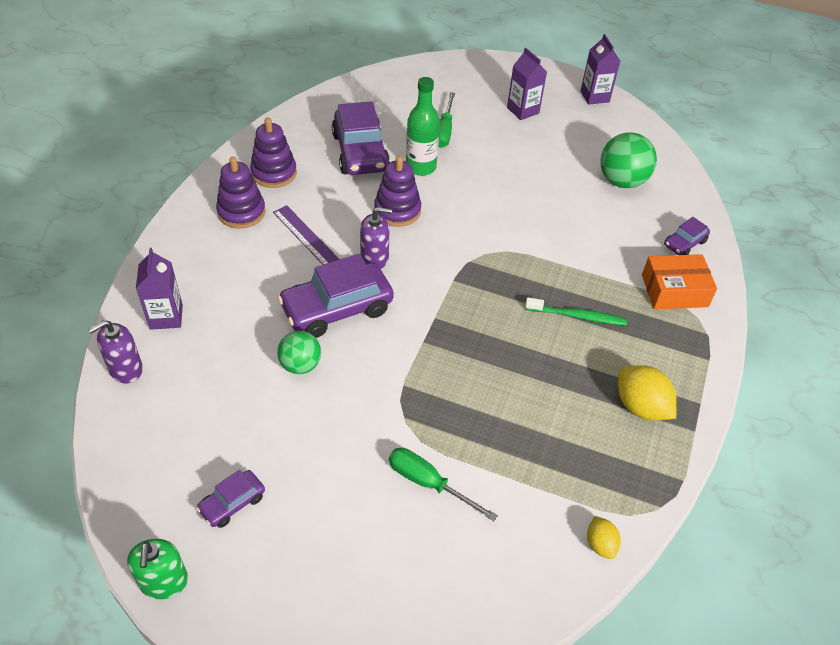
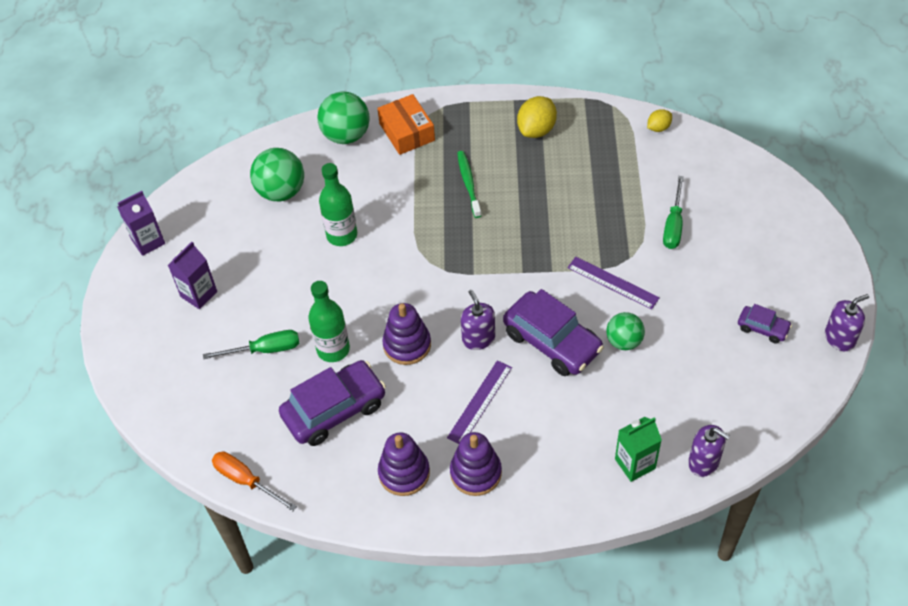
camera: 105 degrees left, 5 degrees up
green soap dispenser [127,539,188,599] -> purple soap dispenser [825,294,869,351]
purple carton [136,248,183,330] -> green carton [615,417,662,482]
purple car [664,217,710,255] -> green ball [317,92,370,144]
none -> orange screwdriver [212,452,297,511]
none -> green bottle [319,163,357,246]
none -> purple ruler [567,257,660,310]

